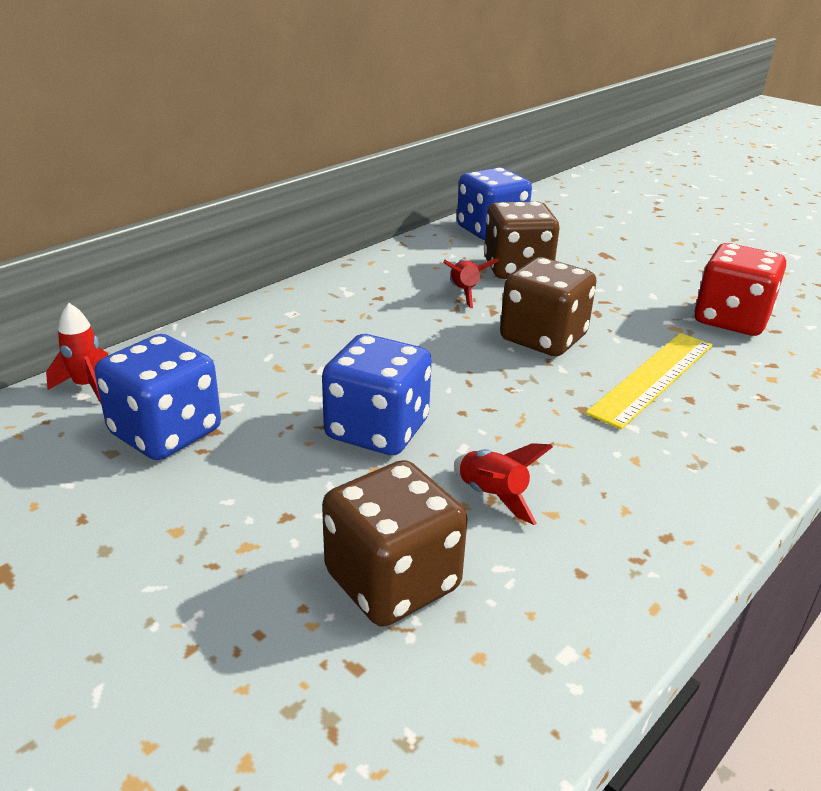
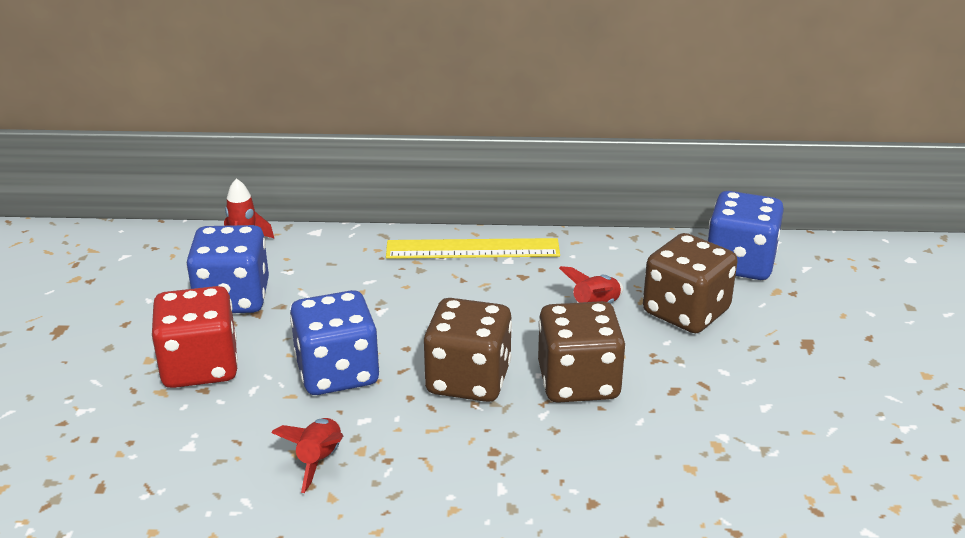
camera: 50 degrees right, 0 degrees up
brown dice [322,460,467,627] -> brown dice moved to [424,298,512,402]
yellow ruler [586,333,713,429] -> yellow ruler moved to [386,238,560,259]
red dice [695,243,786,336] -> red dice moved to [151,286,238,388]

